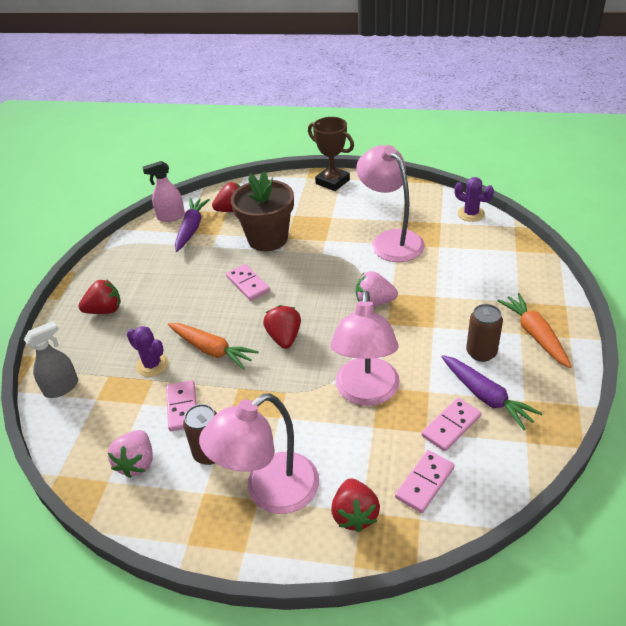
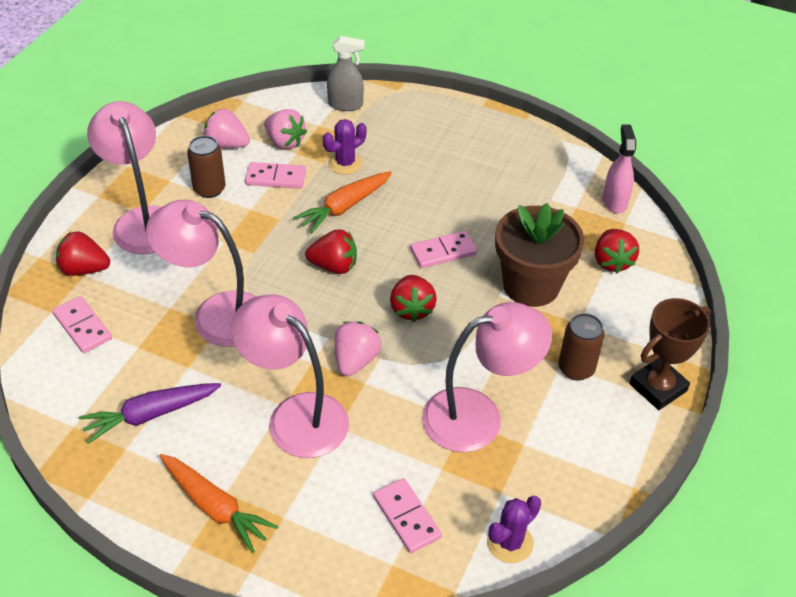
camera: 100 degrees right, 5 degrees up
grey spray bottle [24,321,78,398] -> grey spray bottle turned 60 degrees counterclockwise [327,36,365,111]
red strawberry [78,279,121,314] -> red strawberry moved to [390,275,437,322]
purple carrot [175,198,210,252] -> none
pink domino [422,398,481,452] -> pink domino moved to [373,478,442,553]
brown can [466,304,503,362] -> brown can moved to [559,313,605,381]
orange carrot [497,293,572,368] -> orange carrot turned 45 degrees clockwise [159,454,279,553]
none -> pink lamp [231,294,349,458]
none -> pink strawberry [264,109,307,149]

